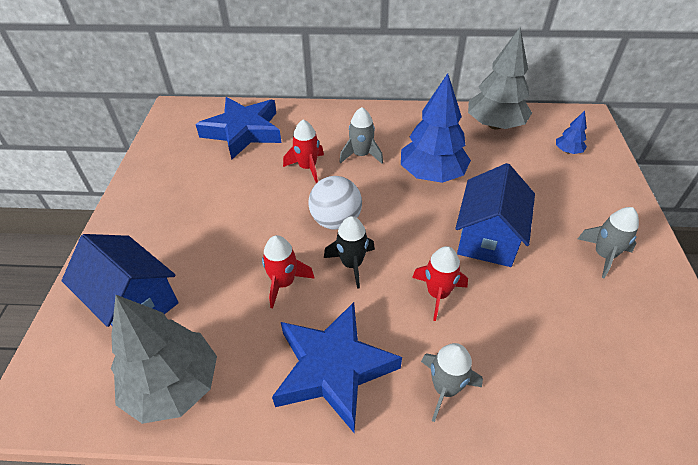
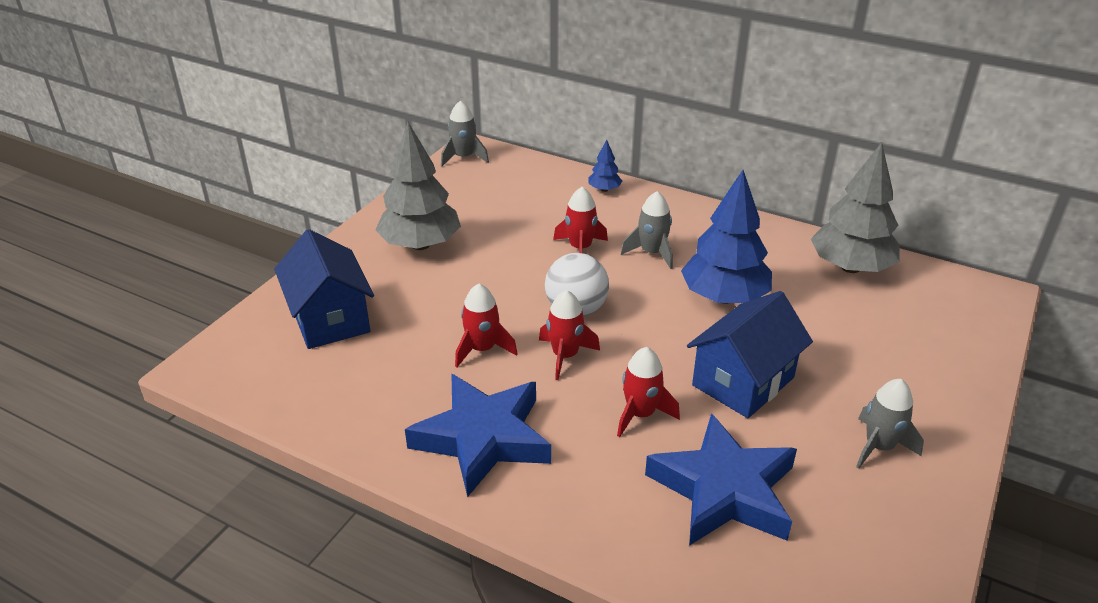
camera: 25 degrees right, 10 degrees down
grey tree [111,295,217,424] -> grey tree moved to [376,122,461,250]
blue star [195,97,282,159] -> blue star moved to [645,413,797,546]
black rocket [324,216,375,289] -> red rocket [539,290,600,380]
grey rocket [421,343,483,422] -> grey rocket moved to [441,101,489,166]
blue tree [556,111,587,154] -> blue tree moved to [588,140,622,192]

